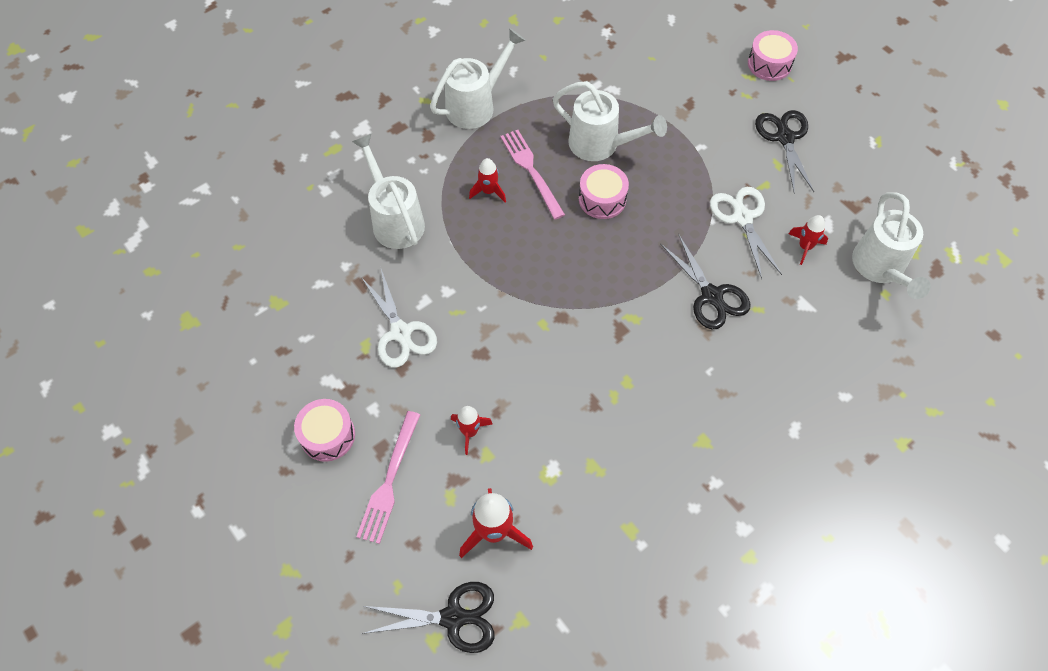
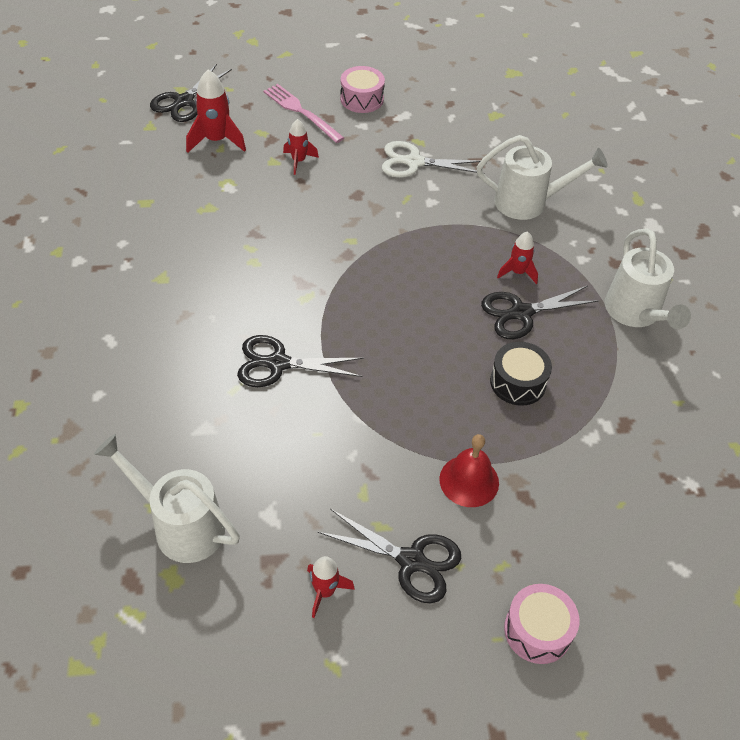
camera: 120 degrees right, 10 degrees down
pink fork [500,130,565,220] -> black scissors [481,286,599,339]
white watering can [553,81,667,161] -> black drum [490,342,552,406]
pink drum [579,164,629,219] -> none
white scissors [710,187,782,279] -> none
red rocket [789,215,828,265] -> red rocket moved to [307,556,355,618]
none -> red bell [439,434,499,507]

